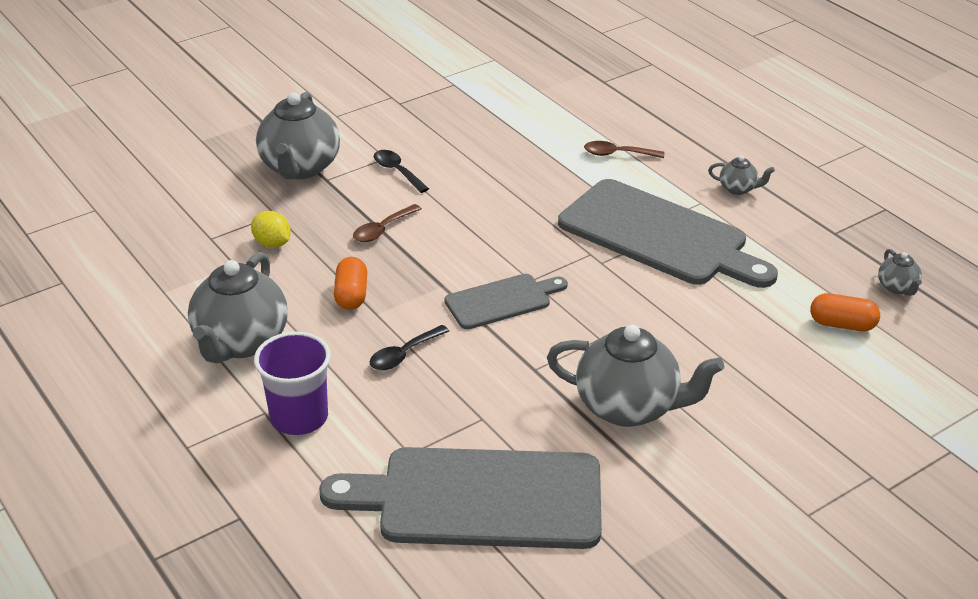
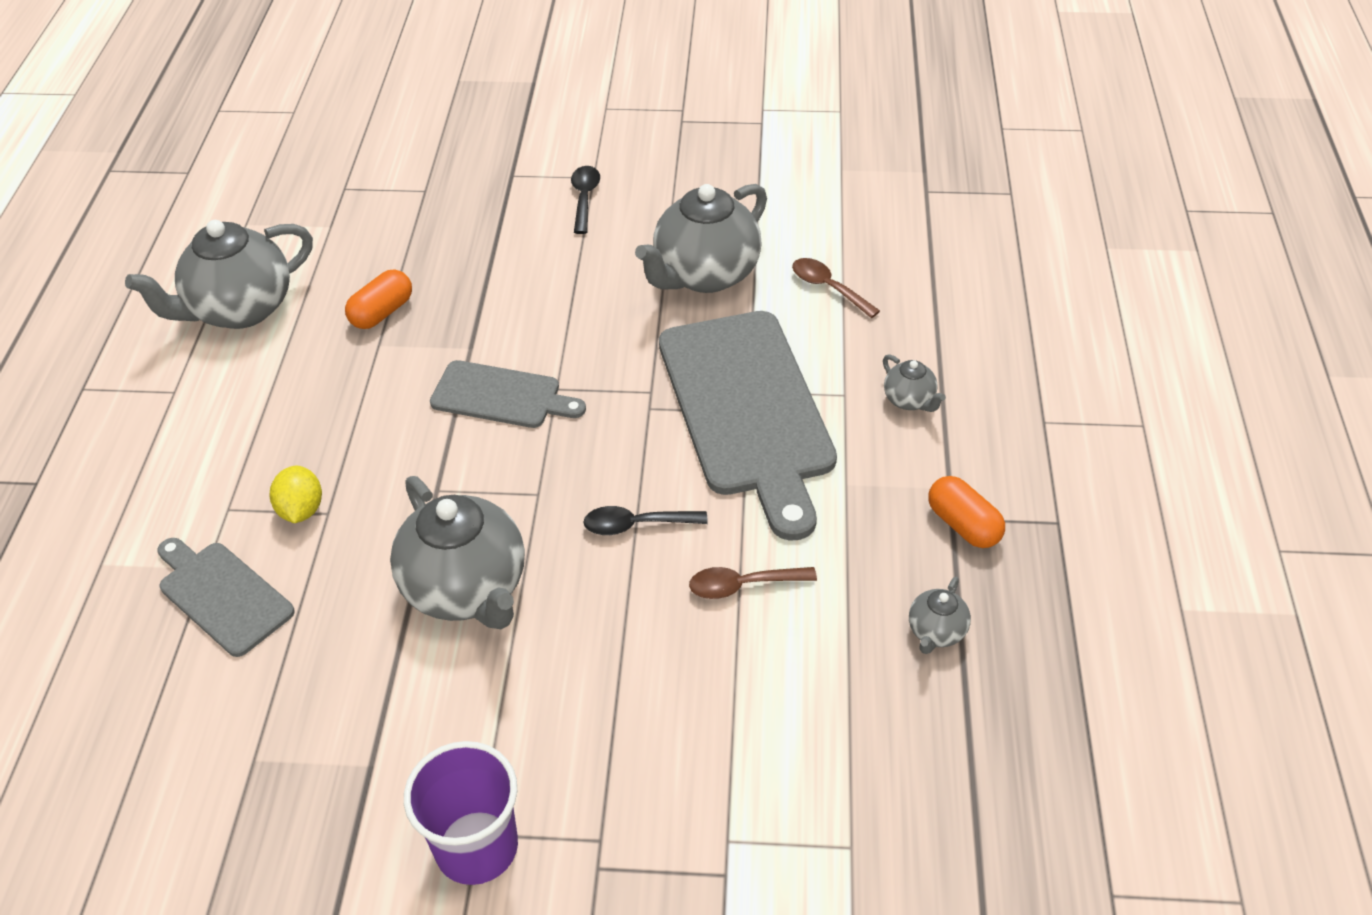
camera: 40 degrees right, 10 degrees up
yellow lemon [251,211,291,248] -> yellow lemon moved to [270,466,322,523]
purple cup [254,332,331,435] -> purple cup moved to [404,741,518,885]
grey teapot [256,92,340,179] -> grey teapot moved to [635,184,767,293]
grey cutting board [319,447,602,549] -> grey cutting board [158,538,295,657], size x0.53
brown spoon [353,204,422,242] -> brown spoon moved to [689,567,817,599]
black spoon [369,325,449,370] -> black spoon moved to [583,506,708,535]
orange capsule [810,293,880,331] -> orange capsule moved to [928,476,1005,548]

